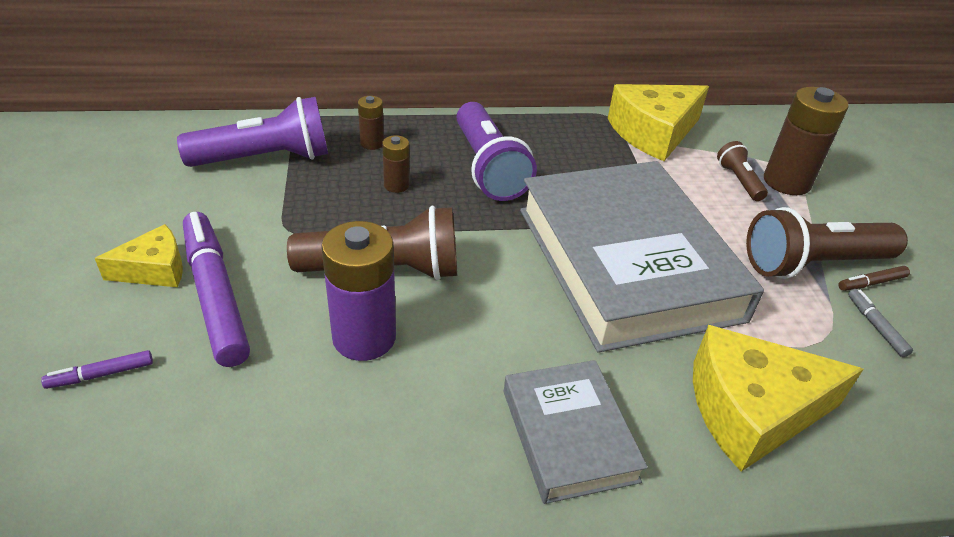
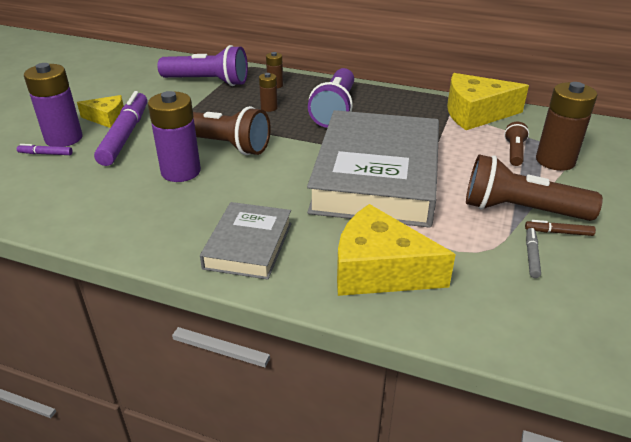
camera: 30 degrees right, 5 degrees down
none -> purple battery [24,63,82,147]

